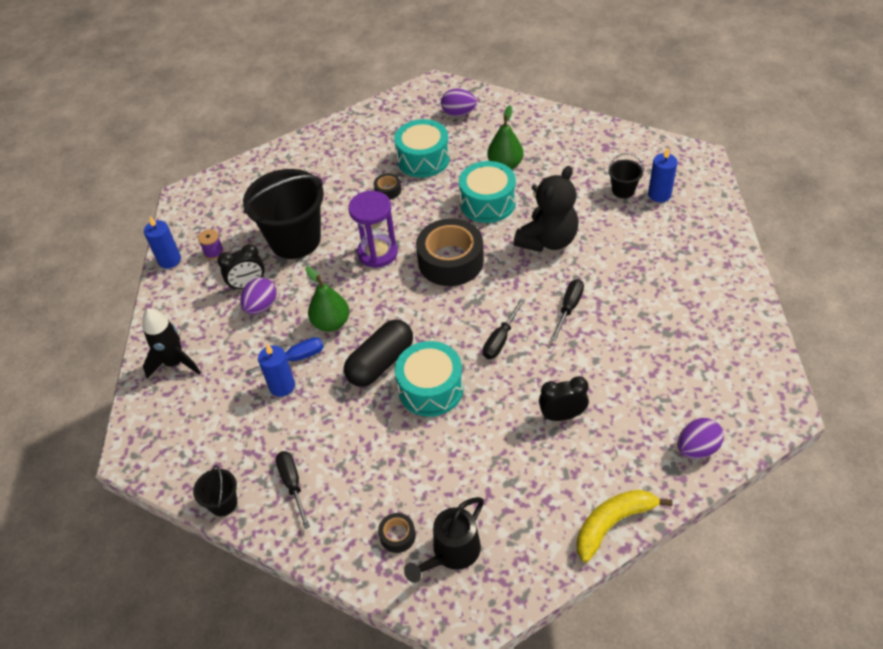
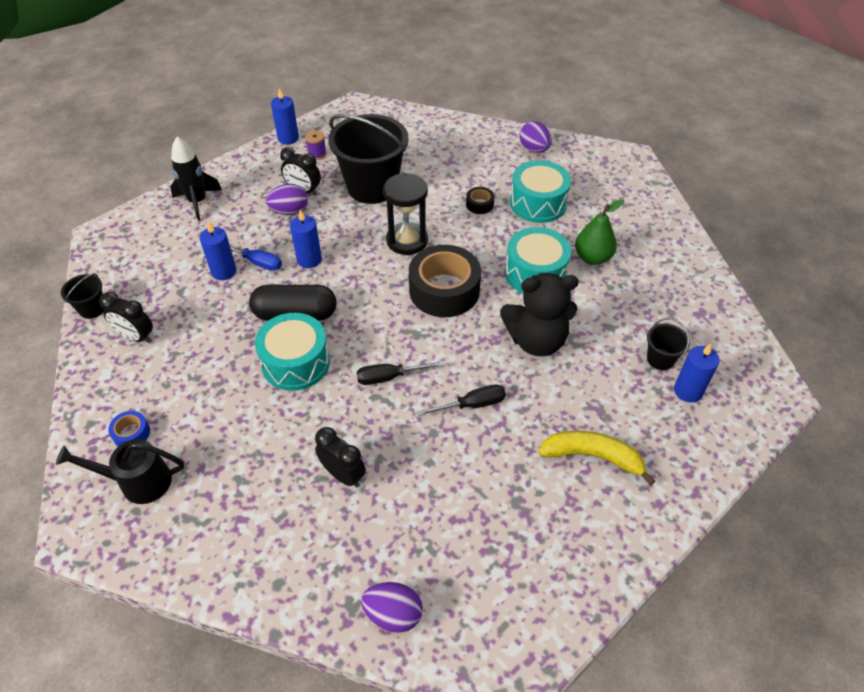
camera: 45 degrees right, 0 degrees up
black screwdriver [276,451,310,529] -> black clock [99,292,153,343]
green pear [305,266,349,332] -> blue candle [290,209,322,268]
purple hourglass [348,191,398,268] -> black hourglass [383,173,428,255]
black tape [378,513,416,553] -> blue tape [108,411,150,446]
purple egg [441,89,477,116] -> purple egg moved to [520,121,552,153]
yellow banana [577,490,672,562] -> yellow banana moved to [538,431,655,486]

